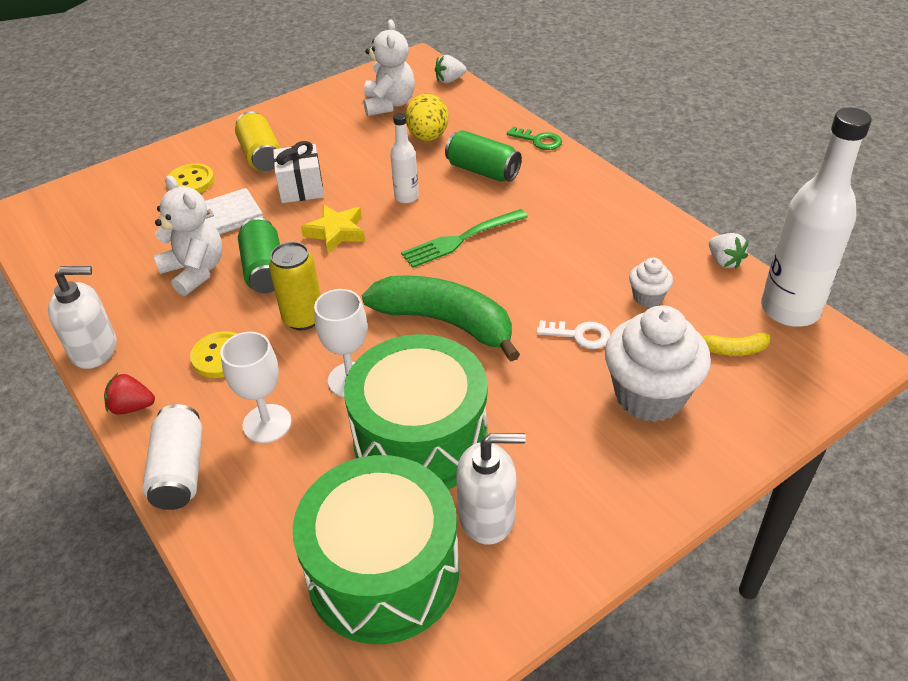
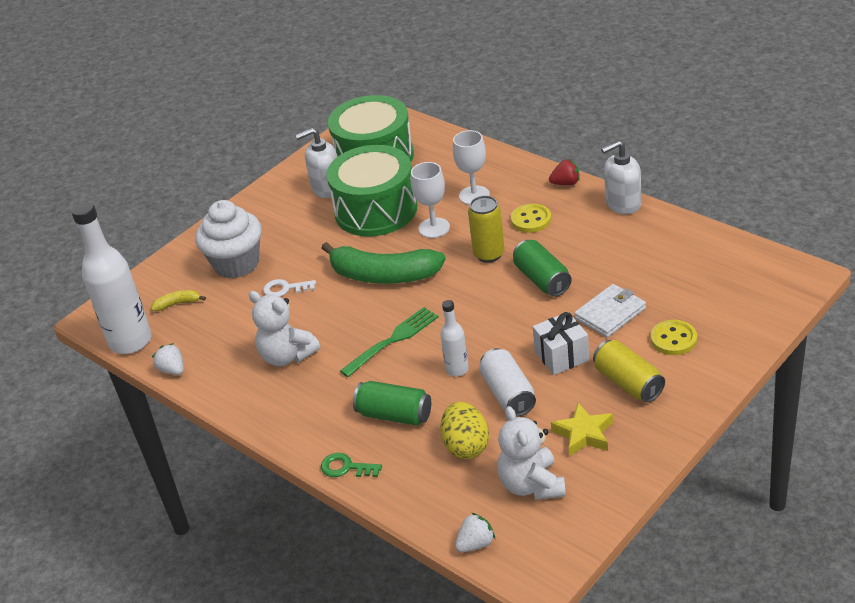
camera: 170 degrees right, 5 degrees down
white can [142,404,203,510] -> white can moved to [479,348,536,417]
white teddy bear [153,176,223,296] -> white teddy bear moved to [249,291,320,366]
yellow star [301,204,365,254] -> yellow star moved to [551,403,613,456]
white cupcake [629,258,673,307] -> none

